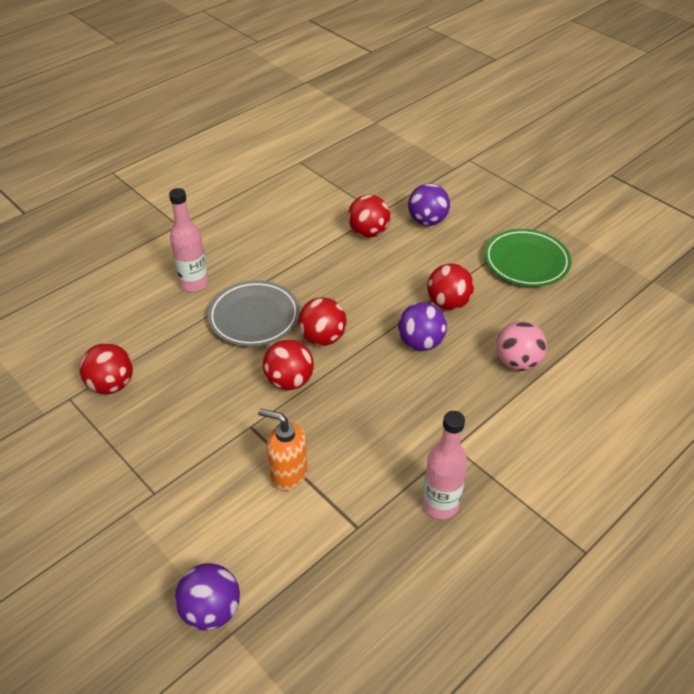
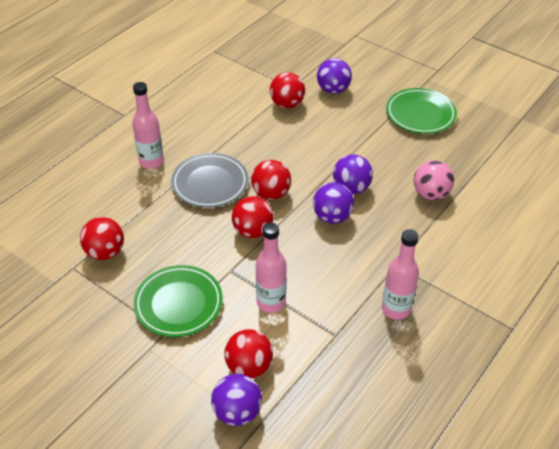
camera: 10 degrees left, 0 degrees up
orange soap dispenser [258,408,308,491] -> pink bottle [256,222,287,313]
red ball [427,263,474,310] -> red ball moved to [224,329,273,378]
none -> green plate [134,265,223,337]
none -> purple ball [313,182,354,224]

